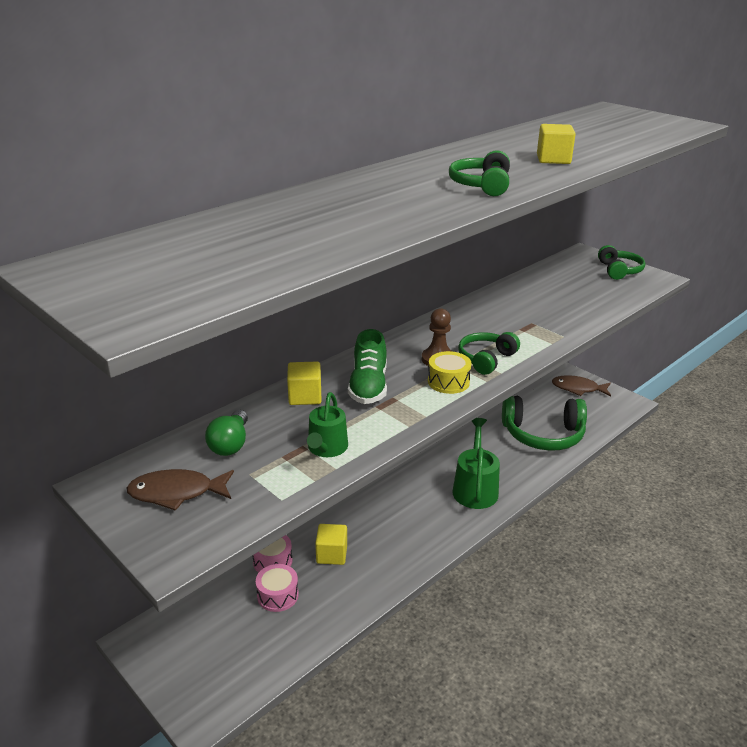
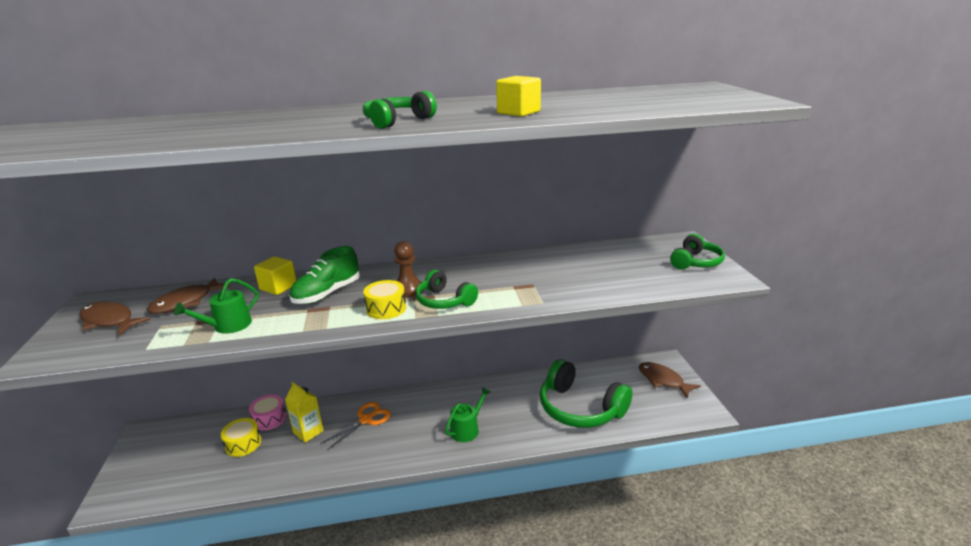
camera: 35 degrees right, 5 degrees down
green light bulb [205,410,248,456] -> brown fish [147,277,231,314]
pink drum [256,564,299,612] -> yellow drum [221,418,261,457]
yellow cube [315,524,347,565] -> yellow carton [285,382,324,443]
green watering can [452,418,500,509] -> green watering can [445,387,490,442], size x0.65
green headphones [458,332,520,375] -> green headphones turned 120 degrees counterclockwise [415,270,478,309]
none -> orange scissors [320,402,391,450]

